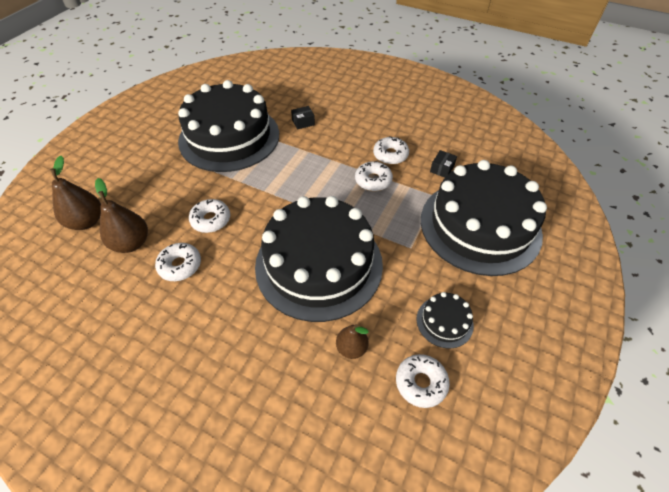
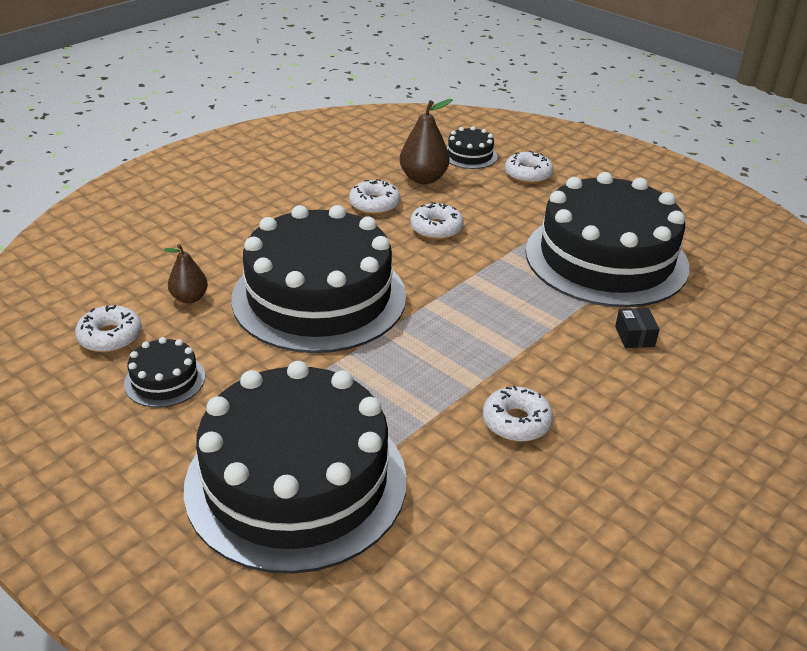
camera: 105 degrees right, 15 degrees down
brown pear [50,156,101,230] -> black cake [447,126,498,169]
white donut [355,161,393,191] -> white donut moved to [505,151,554,184]
black box [430,150,457,178] -> none

